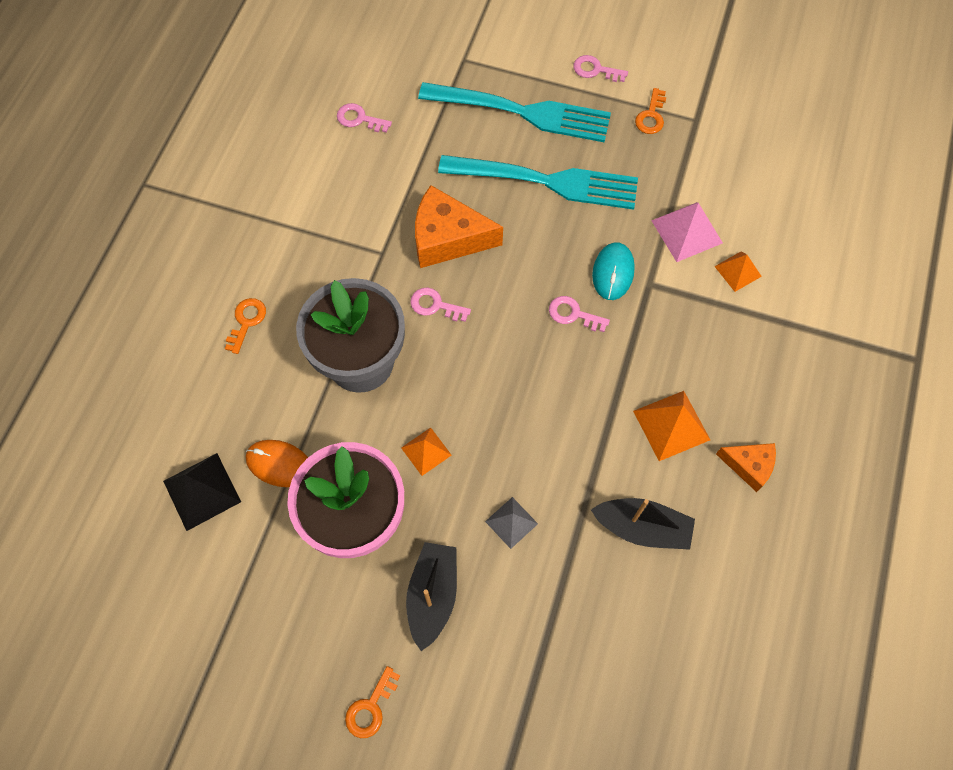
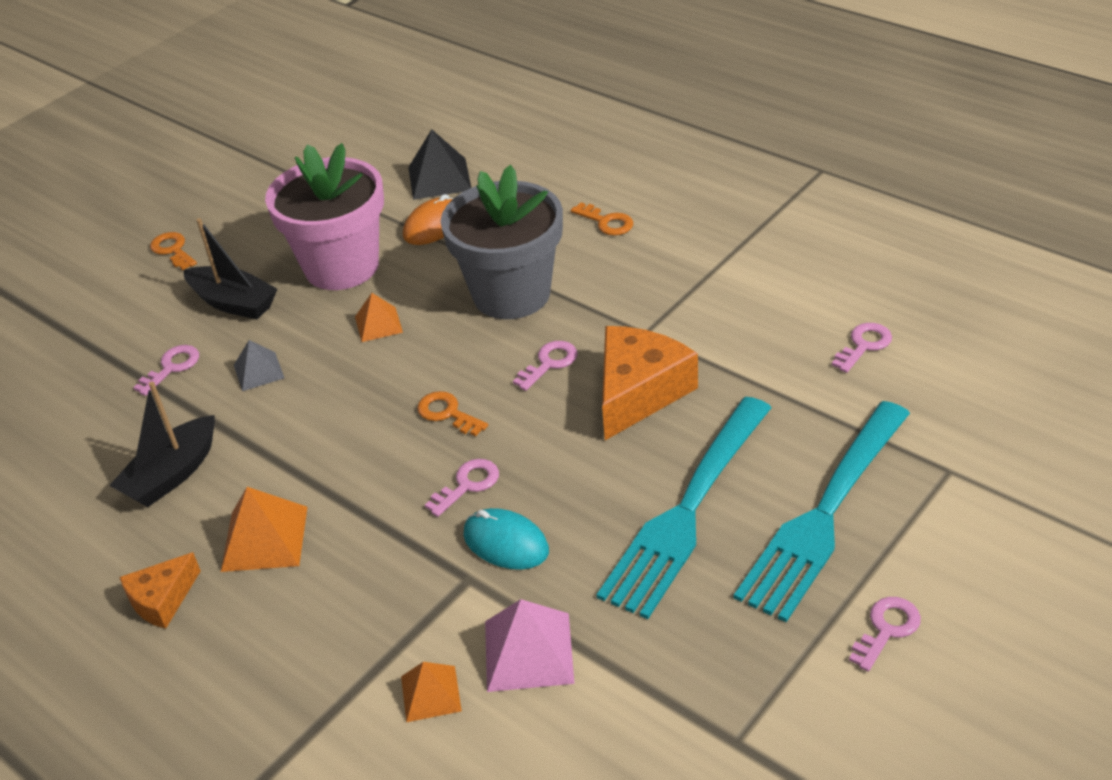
camera: 115 degrees right, 25 degrees down
orange key [635,88,666,134] -> orange key moved to [417,391,488,436]
none -> pink key [133,345,199,396]

